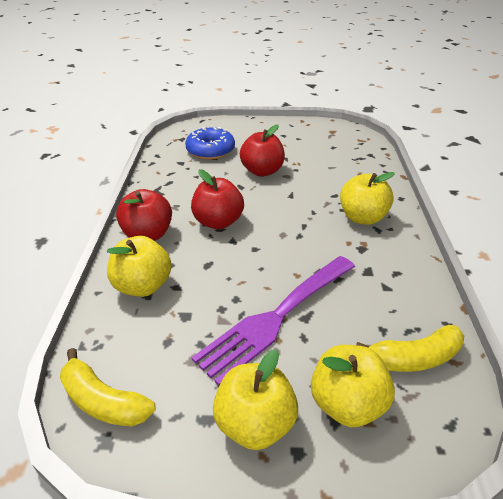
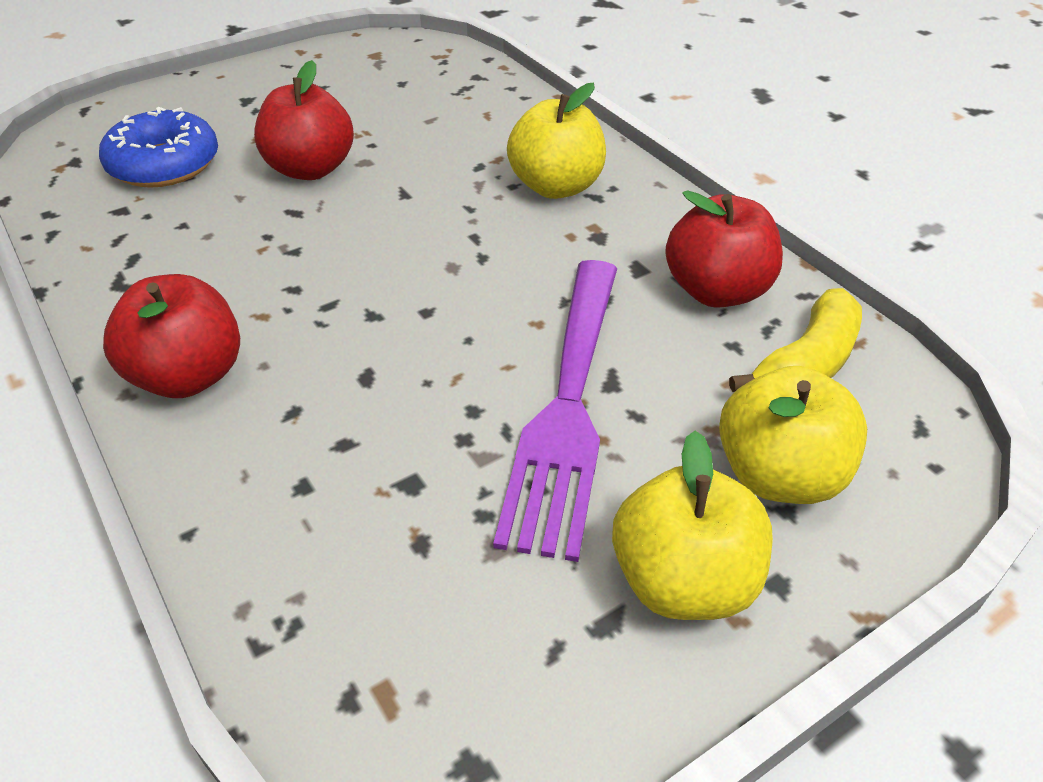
camera: 35 degrees left, 5 degrees up
yellow banana [60,348,156,426] -> none
yellow apple [107,236,172,297] -> none
red apple [191,169,244,229] -> red apple moved to [665,190,783,308]

